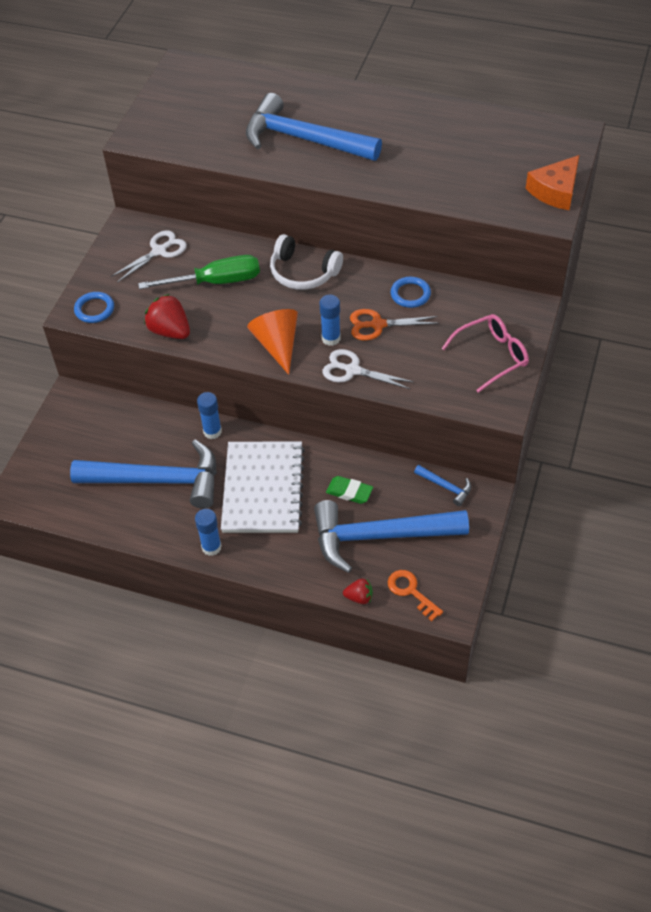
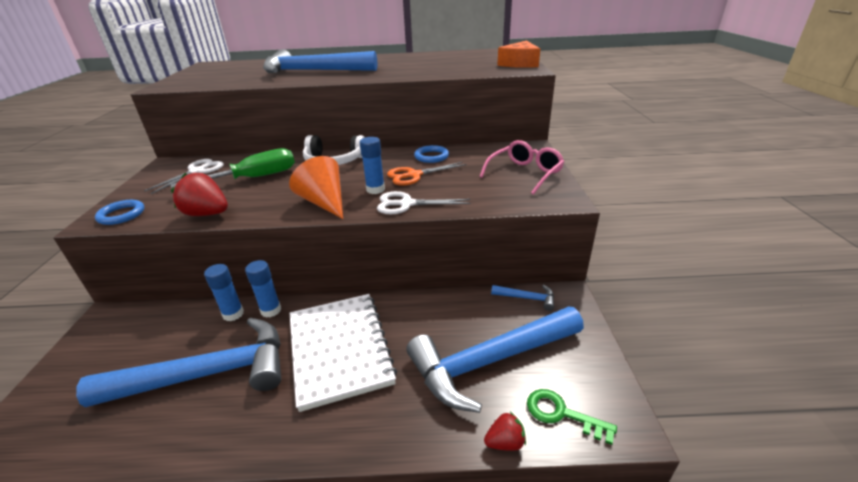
camera: 20 degrees left, 20 degrees down
blue glue stick [195,509,222,556] -> blue glue stick moved to [204,264,244,321]
green eraser [326,476,373,504] -> none
orange key [388,570,443,621] -> green key [527,389,617,445]

